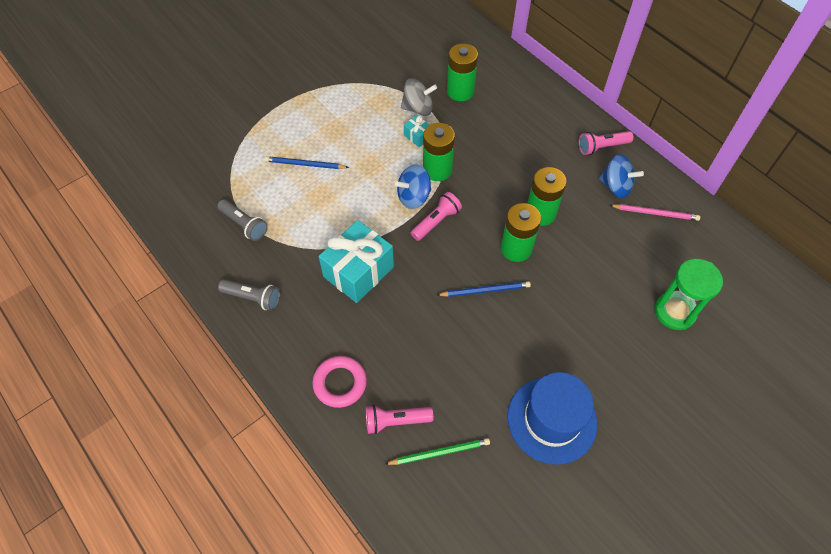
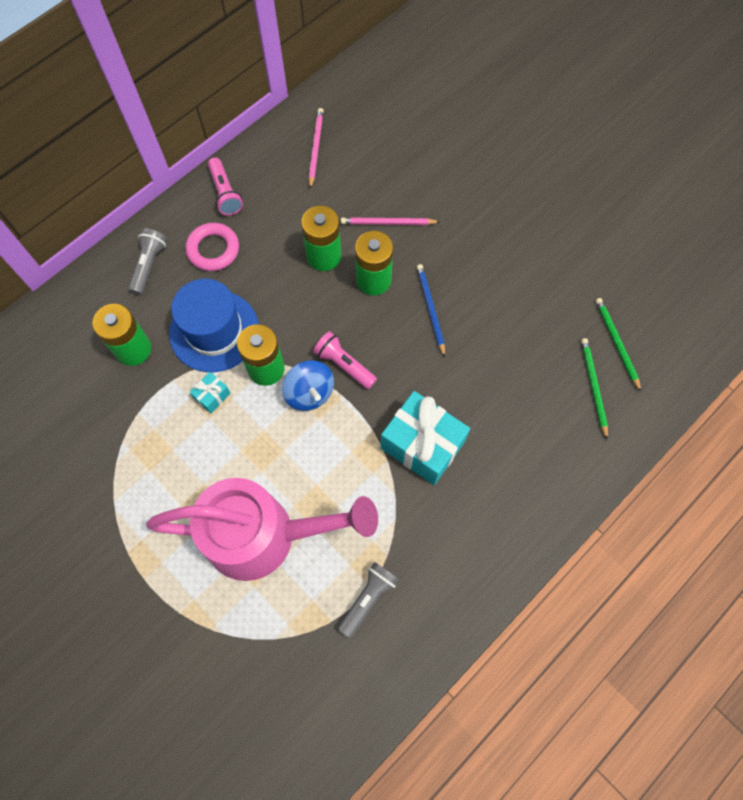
camera: 95 degrees left, 10 degrees up
grey flashlight [218,279,280,311] -> grey flashlight moved to [128,228,167,295]
blue pencil [265,156,349,169] -> pink watering can [146,478,378,581]
pink ring [312,356,367,408] -> pink ring moved to [185,223,239,271]
pink flashlight [366,405,433,434] -> green pencil [581,338,608,440]
grey spinning top [401,78,437,116] -> none
blue hat [507,372,597,465] -> blue hat moved to [169,279,259,372]
blue spinning top [599,154,644,198] -> none
green hourglass [654,259,723,330] -> none
none -> pink pencil [341,217,440,225]

